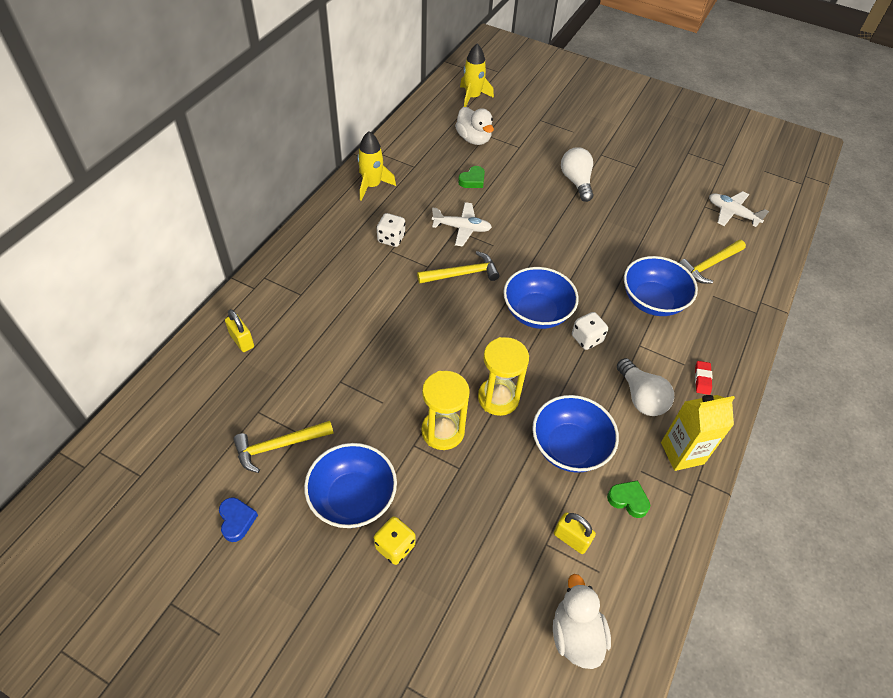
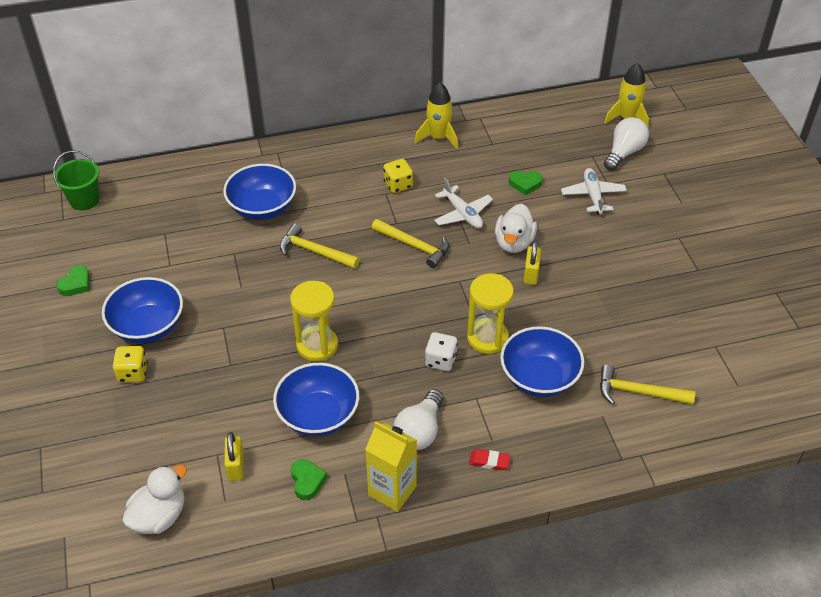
camera: 50 degrees right, 5 degrees down
blue heart [219,497,258,542] -> green heart [56,265,90,296]
yellow padlock [225,309,254,352] -> yellow padlock moved to [523,240,541,285]
yellow hammer [233,421,334,473] -> yellow hammer moved to [280,223,360,269]
white dice [377,213,406,247] -> yellow dice [383,159,413,193]
yellow hourglass [421,371,470,450] -> yellow hourglass moved to [467,273,514,354]
white duck [455,107,494,145] -> white duck moved to [495,204,537,253]
blue bowl [503,267,579,329] -> blue bowl moved to [223,164,296,220]
white light bulb [561,147,593,202] -> white light bulb moved to [604,117,649,171]
red eraser [695,361,713,395] -> red eraser turned 45 degrees clockwise [469,449,511,470]
white plane [709,191,769,227] -> white plane moved to [561,168,627,214]
none -> green bucket [53,150,99,211]

